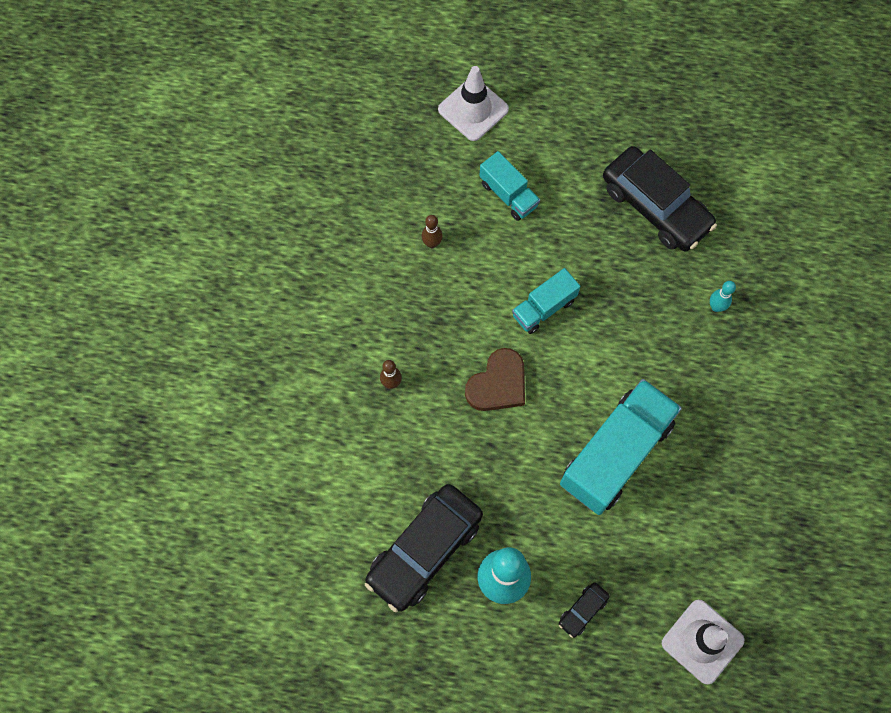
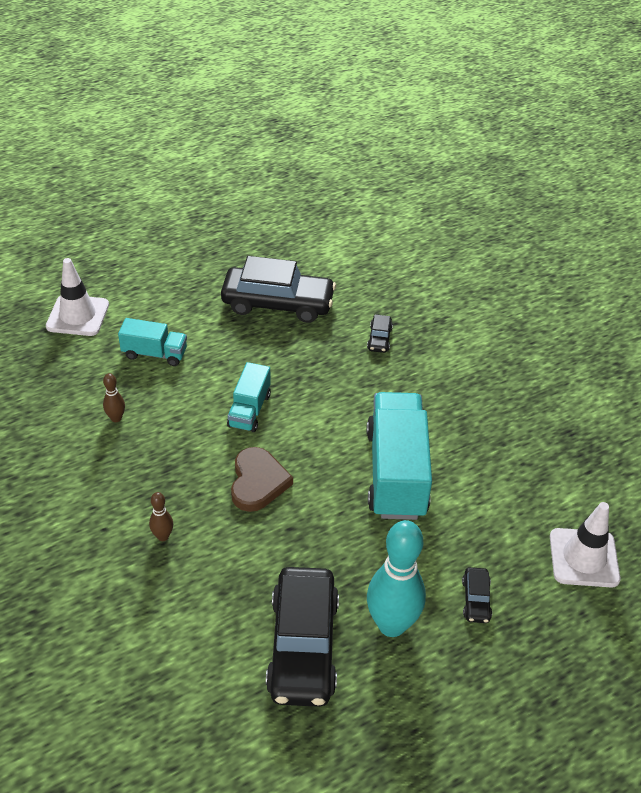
camera: 40 degrees left, 25 degrees down
turquoise bowling pin [710,281,736,312] -> black car [367,314,393,353]

